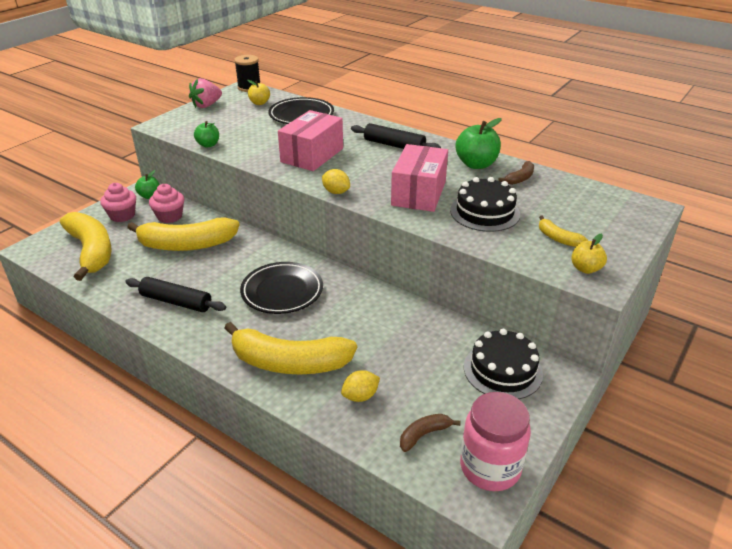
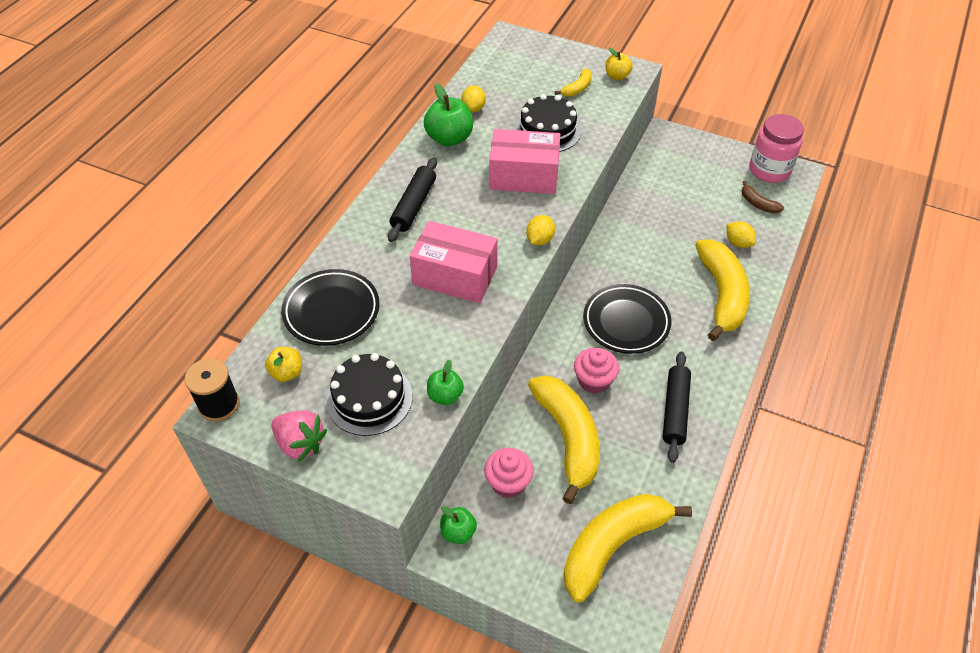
camera: 100 degrees left, 15 degrees up
pink cupcake [100,183,136,222] -> pink cupcake moved to [574,348,619,394]
black cake [464,329,543,399] -> black cake moved to [326,353,412,436]
brown banana [498,161,534,185] -> yellow lemon [461,85,486,112]

